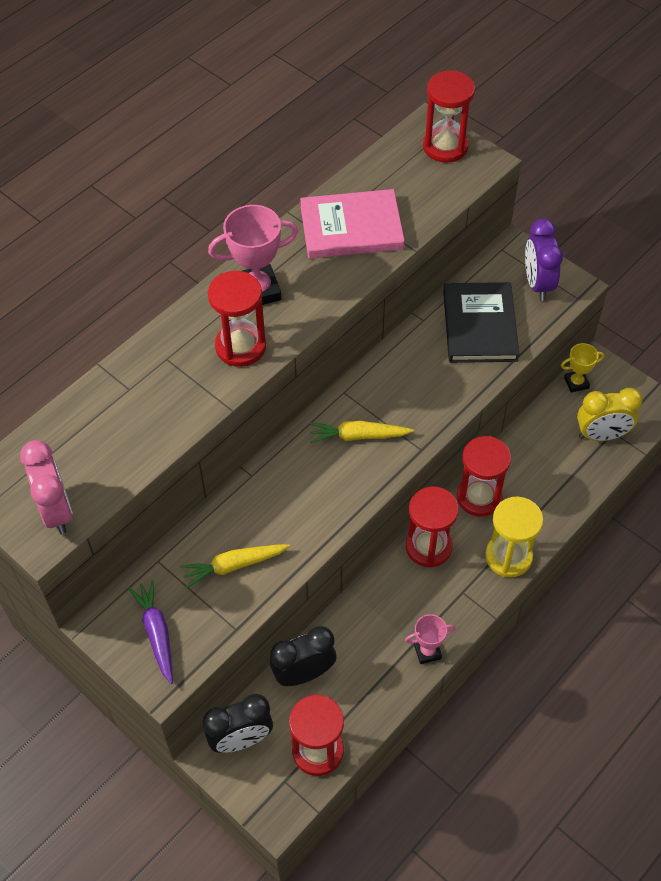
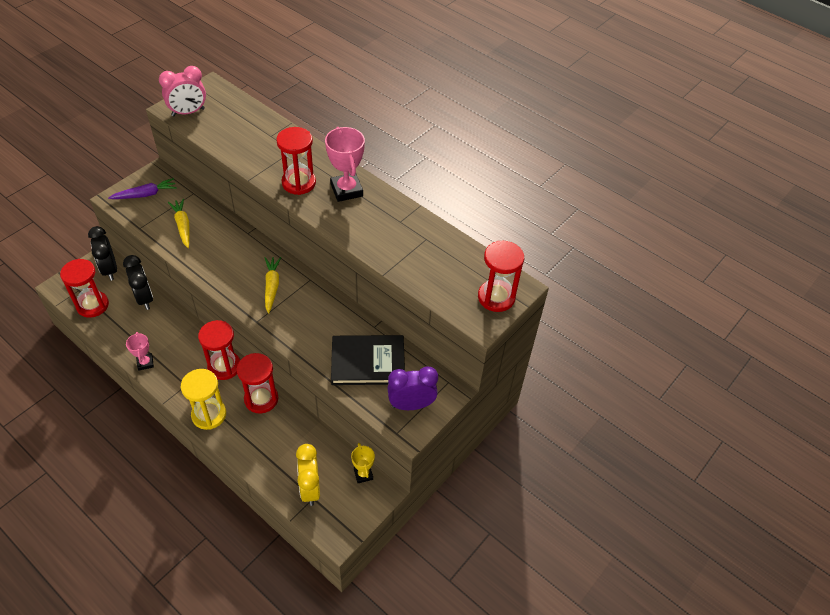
camera: 85 degrees right, 5 degrees down
pink book [300,189,405,258] -> none

